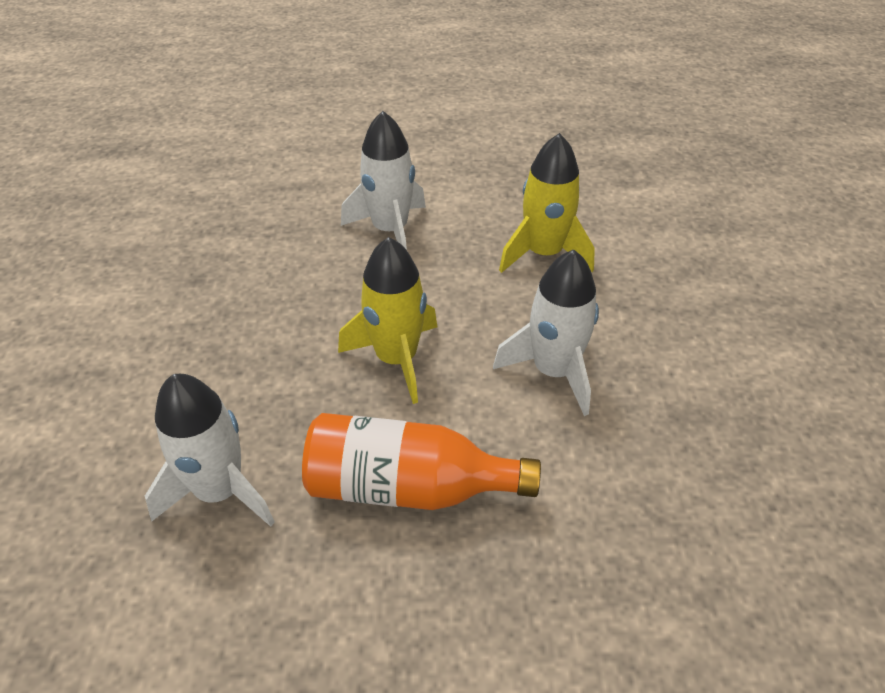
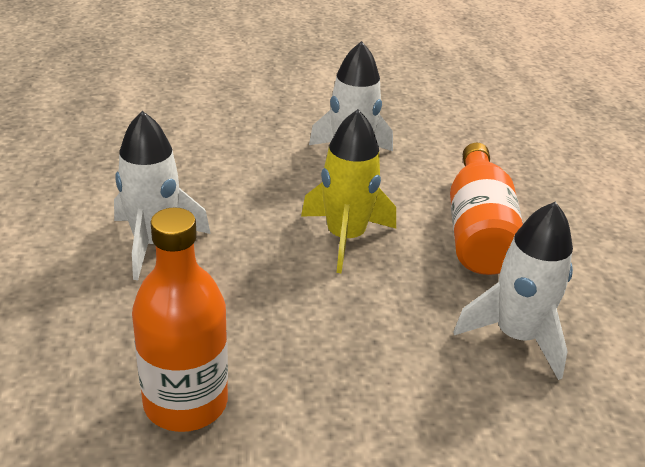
camera: 95 degrees left, 10 degrees down
yellow rocket [499,133,595,273] -> none
none -> orange bottle [132,207,228,432]

